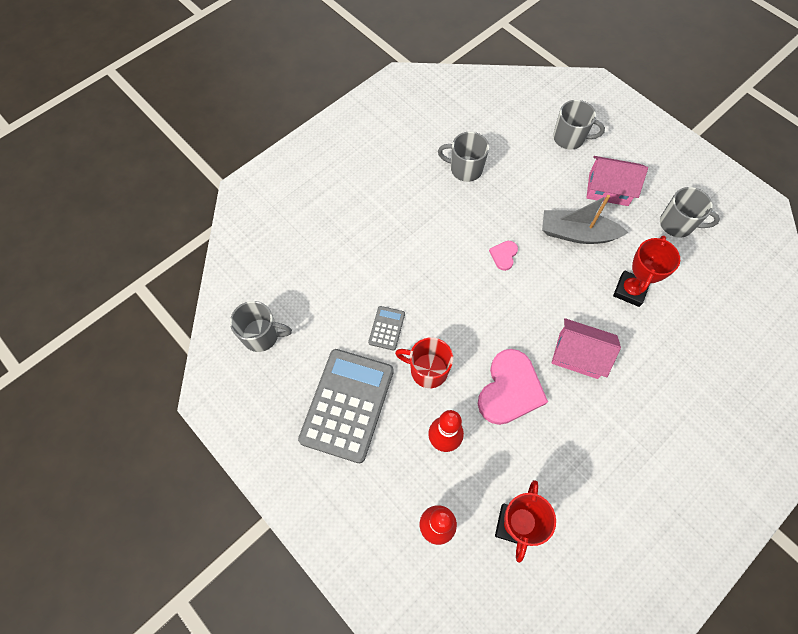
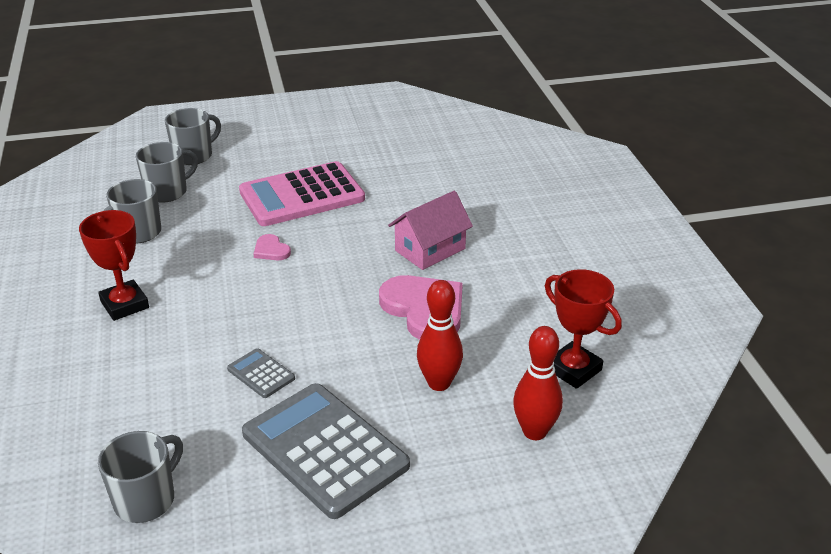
camera: 60 degrees left, 30 degrees down
red mug [395,337,453,388] -> none
grey boat [542,195,628,244] -> pink calculator [239,161,365,226]
pink house [586,156,648,206] -> none
red trophy [613,235,680,307] -> red trophy moved to [79,210,149,321]
grey mug [660,187,720,237] -> grey mug moved to [136,142,198,203]

